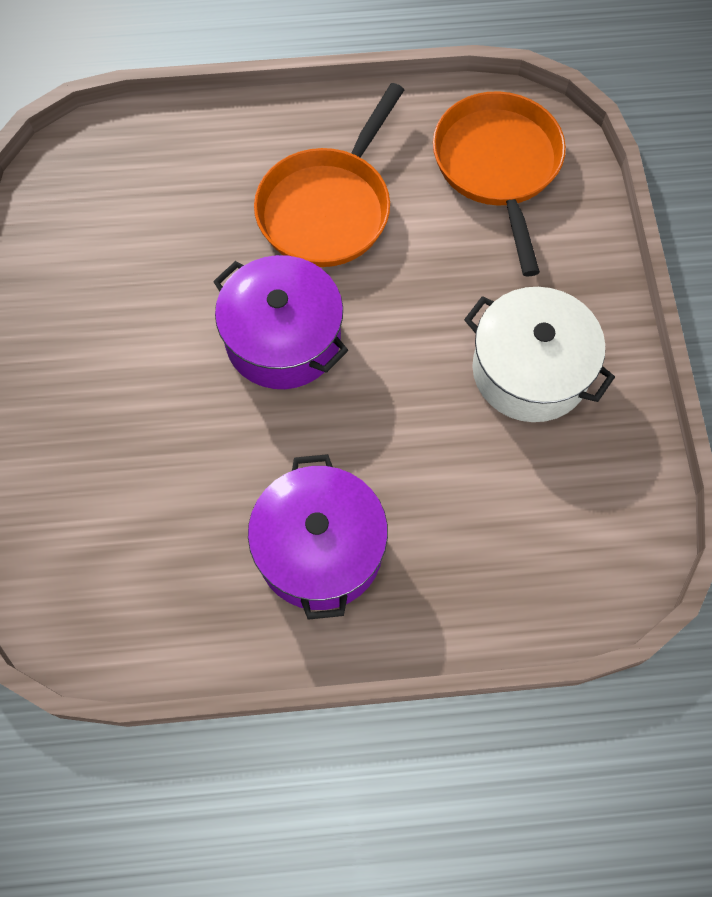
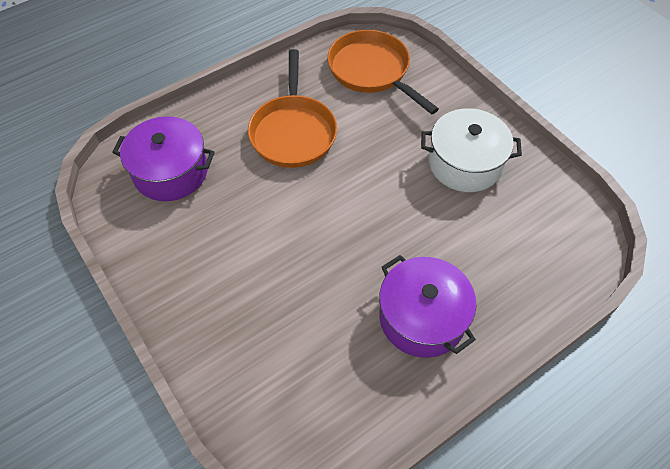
camera: 30 degrees left, 10 degrees down
purple pot [213,255,348,389] -> purple pot moved to [112,116,215,201]

